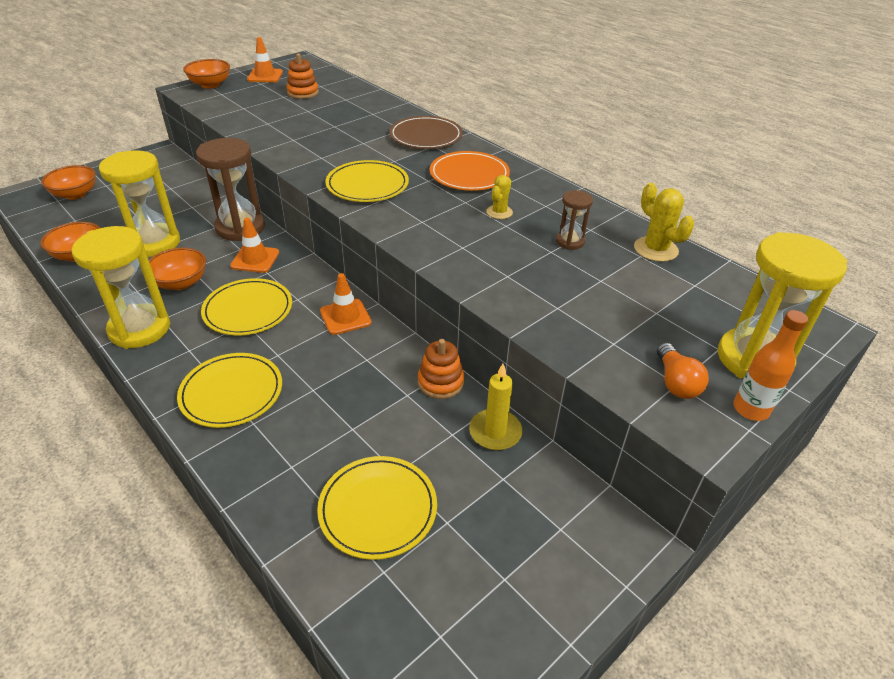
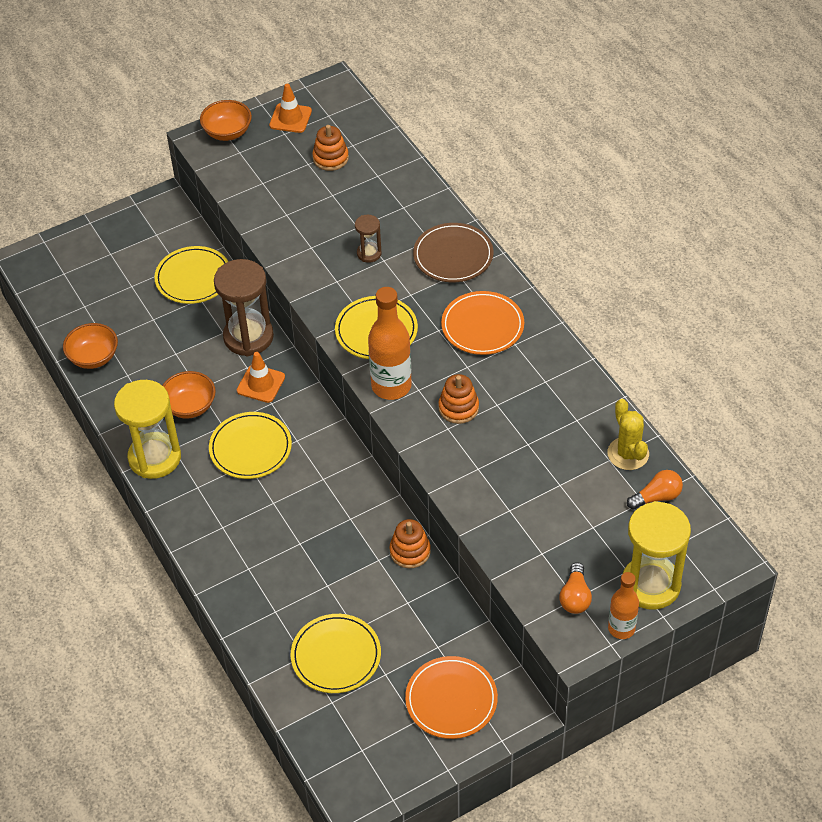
camera: 15 degrees right, 10 degrees up
orange bowl [41,165,96,200] -> none
yellow hourglass [99,151,180,257] -> none
yellow plate [177,353,282,428] -> yellow plate moved to [154,246,228,304]
orange traffic cone [320,273,372,335] -> none
yellow candle [469,364,522,450] -> none
yellow cactus [486,175,513,219] -> none
brown hourglass [556,190,593,250] -> brown hourglass moved to [355,215,382,263]
none -> orange bottle [368,287,412,400]
none -> orange plate [405,656,498,739]
none -> orange stacking toy [438,374,479,424]
none -> orange light bulb [627,470,683,510]

